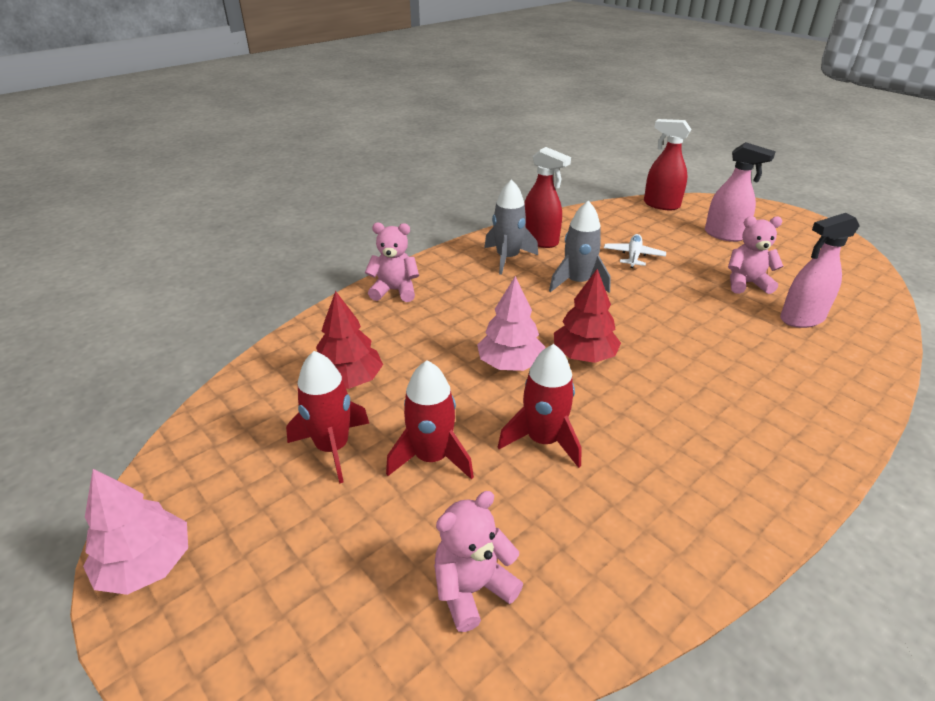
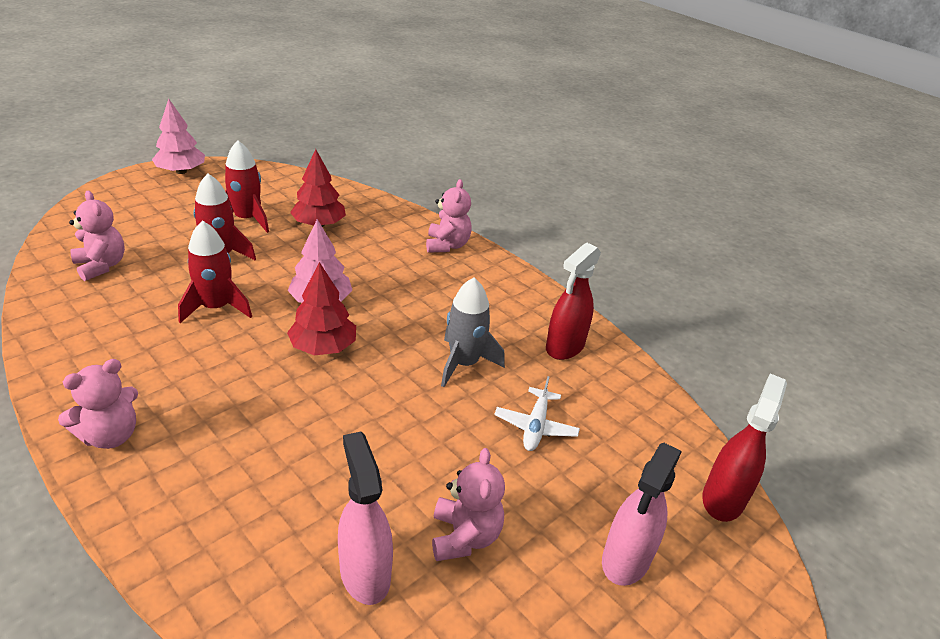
camera: 85 degrees right, 0 degrees up
grey rocket [484,179,538,275] -> none
white plane [604,234,666,268] -> white plane turned 90 degrees clockwise [494,376,580,451]
none -> pink teddy bear [58,359,138,449]

